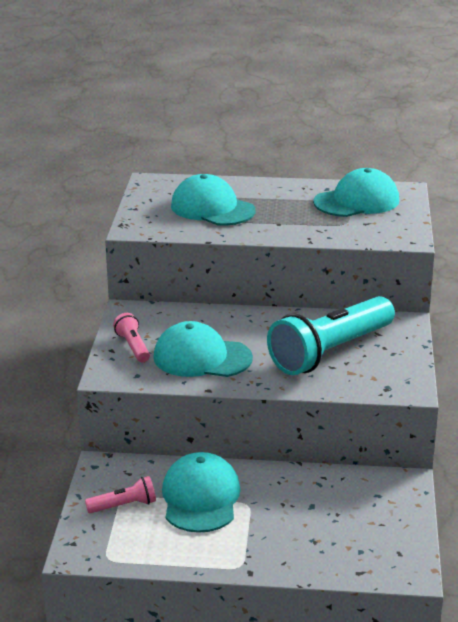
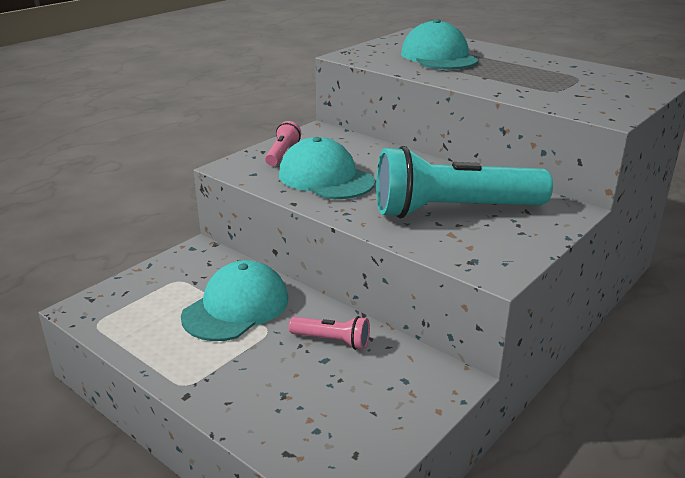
camera: 35 degrees right, 0 degrees up
pink flashlight [85,476,156,513] -> pink flashlight moved to [289,316,370,350]
turquoise cap [313,168,399,217] -> none

